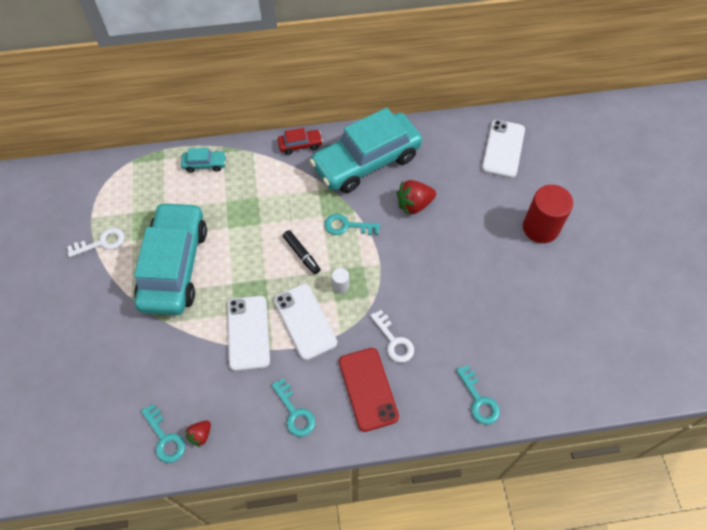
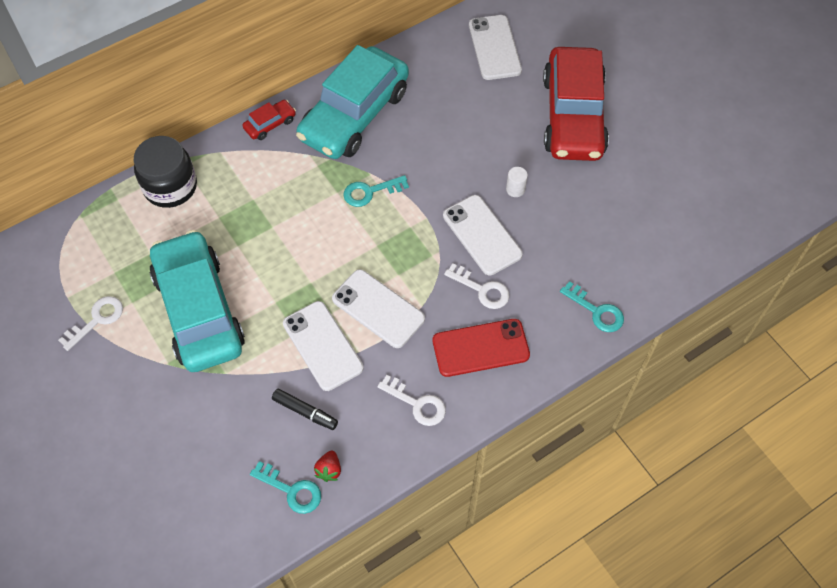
camera: 25 degrees left, 0 degrees up
turquoise car [181,148,226,173] -> black jar [134,136,197,208]
turquoise key [271,378,315,437] -> white key [377,375,446,426]
black marker [283,230,321,274] -> black marker moved to [272,389,338,430]
white cylinder [332,268,349,293] -> white cylinder moved to [506,167,528,197]
red phone [339,348,399,432] -> red phone turned 60 degrees counterclockwise [433,319,530,377]
red strawberry [397,180,436,215] -> none
red cylinder [523,185,573,243] -> red car [543,47,609,161]
none -> white phone [443,195,523,275]

